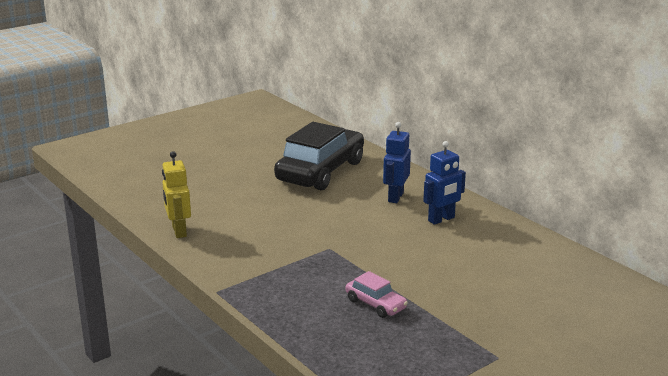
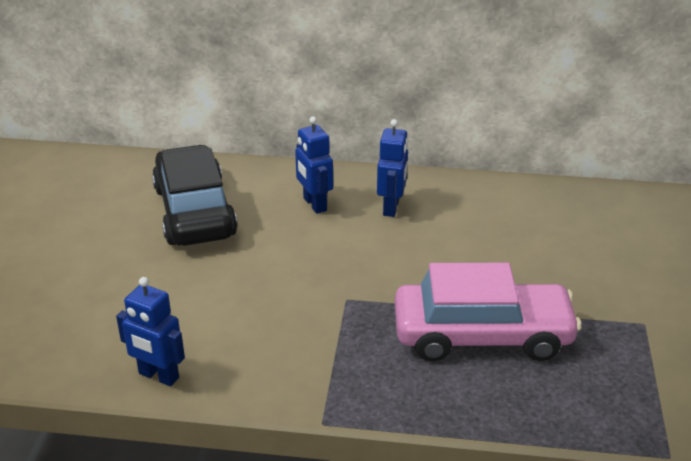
camera: 45 degrees left, 10 degrees up
yellow robot [162,151,191,238] -> blue robot [116,277,185,386]
pink car [346,271,408,318] -> pink car [395,263,582,361], size x2.25

